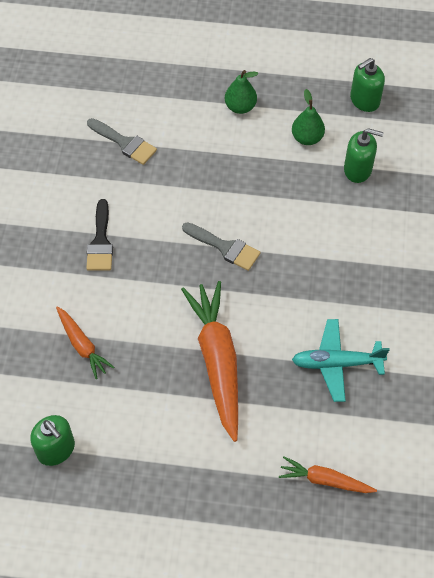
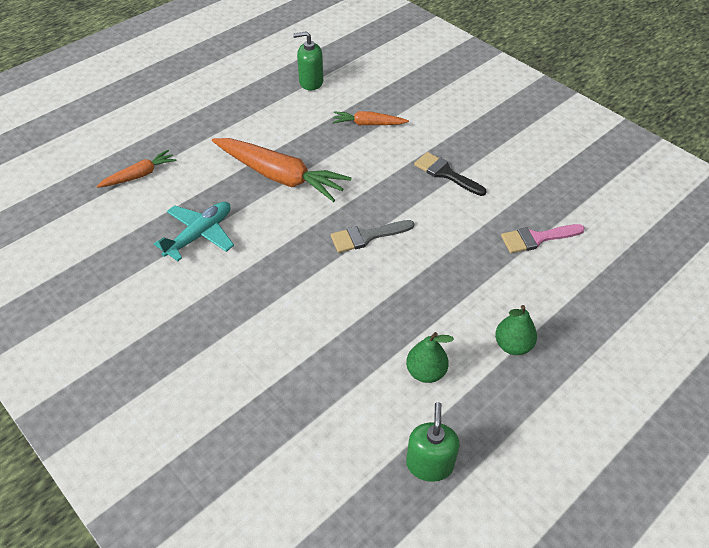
camera: 130 degrees right, 10 degrees down
grey brush [87,118,157,165] -> pink brush [501,224,585,253]
green soap dispenser [344,128,384,183] -> none

